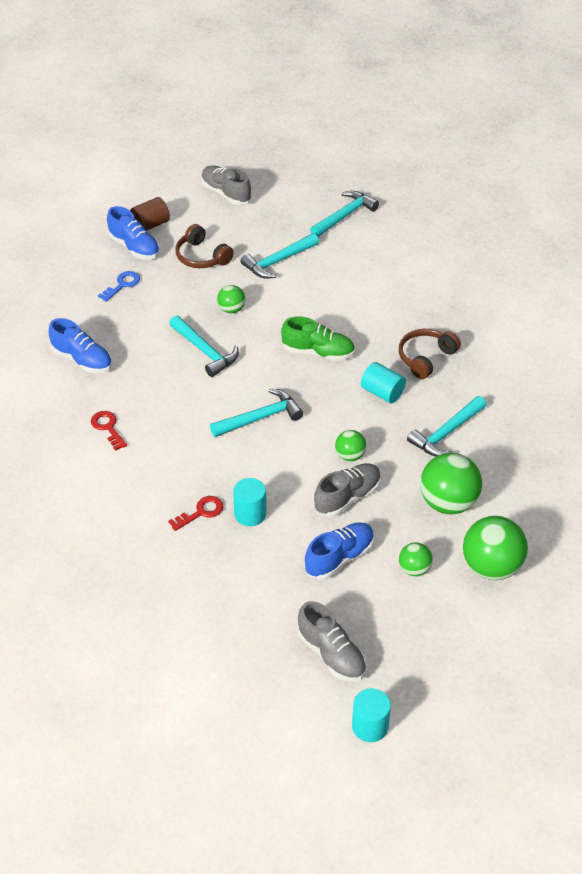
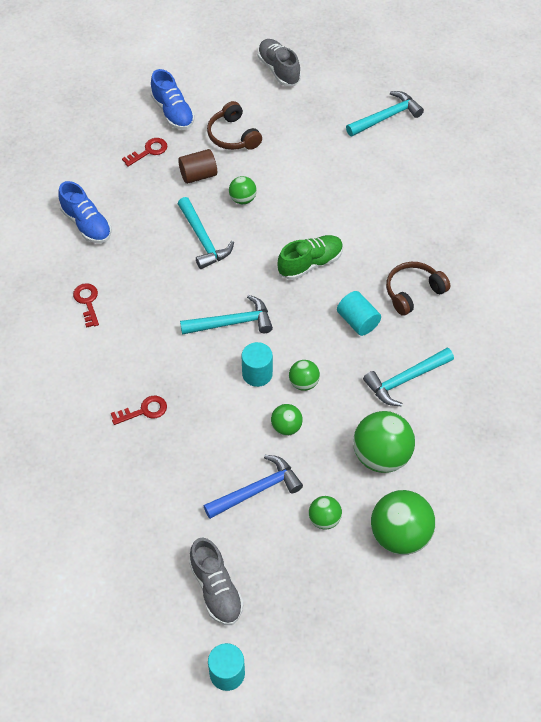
camera: 15 degrees right, 10 degrees up
blue key [98,271,140,302] -> red key [122,138,167,167]
brown cylinder [130,197,170,231] -> brown cylinder moved to [178,149,217,184]
turquoise cylinder [233,478,267,526] -> turquoise cylinder moved to [241,342,273,387]
turquoise hammer [241,233,319,279] -> none
green shoe [281,316,355,361] -> green shoe turned 60 degrees counterclockwise [277,235,343,280]
blue shoe [304,522,374,580] -> blue hammer [204,455,303,519]
grey shoe [314,463,381,517] -> green ball [271,404,303,436]

